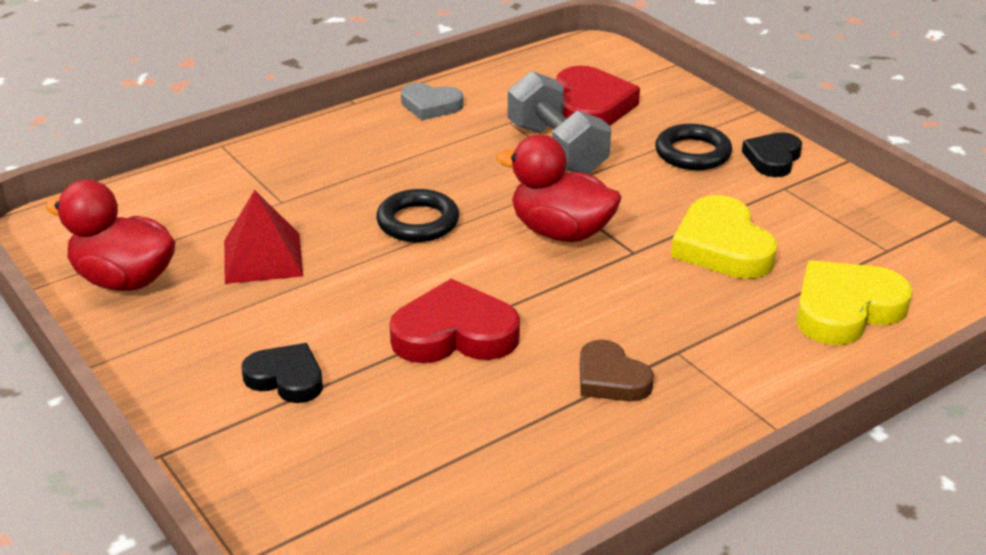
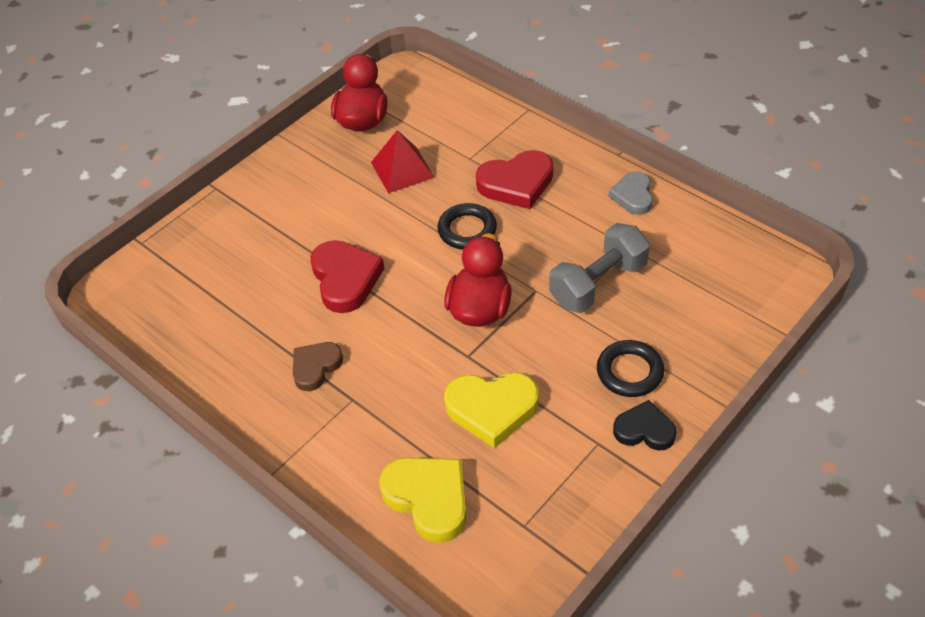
camera: 80 degrees right, 15 degrees up
black heart [242,343,323,403] -> none
red heart [556,66,640,126] -> red heart moved to [476,150,553,209]
yellow heart [671,195,777,279] -> yellow heart turned 150 degrees counterclockwise [444,372,539,448]

